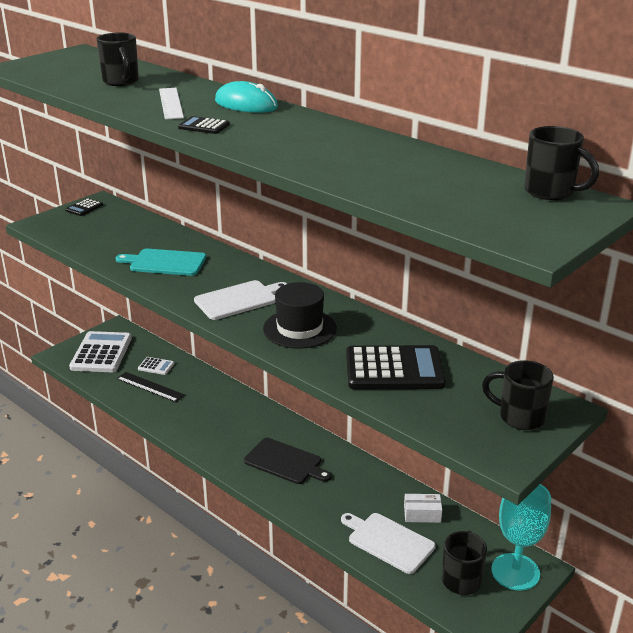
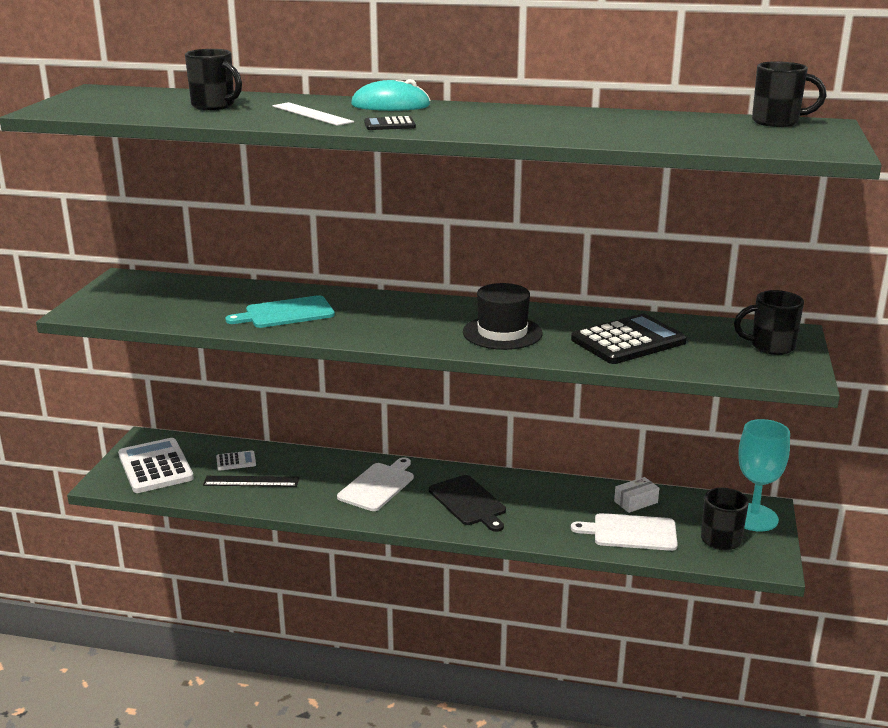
camera: 30 degrees left, 5 degrees down
black calculator [65,198,103,216] -> none
white cutting board [194,280,287,320] -> white cutting board moved to [337,457,414,511]
black cutting board [244,438,331,484] -> black cutting board turned 60 degrees clockwise [429,475,506,532]

